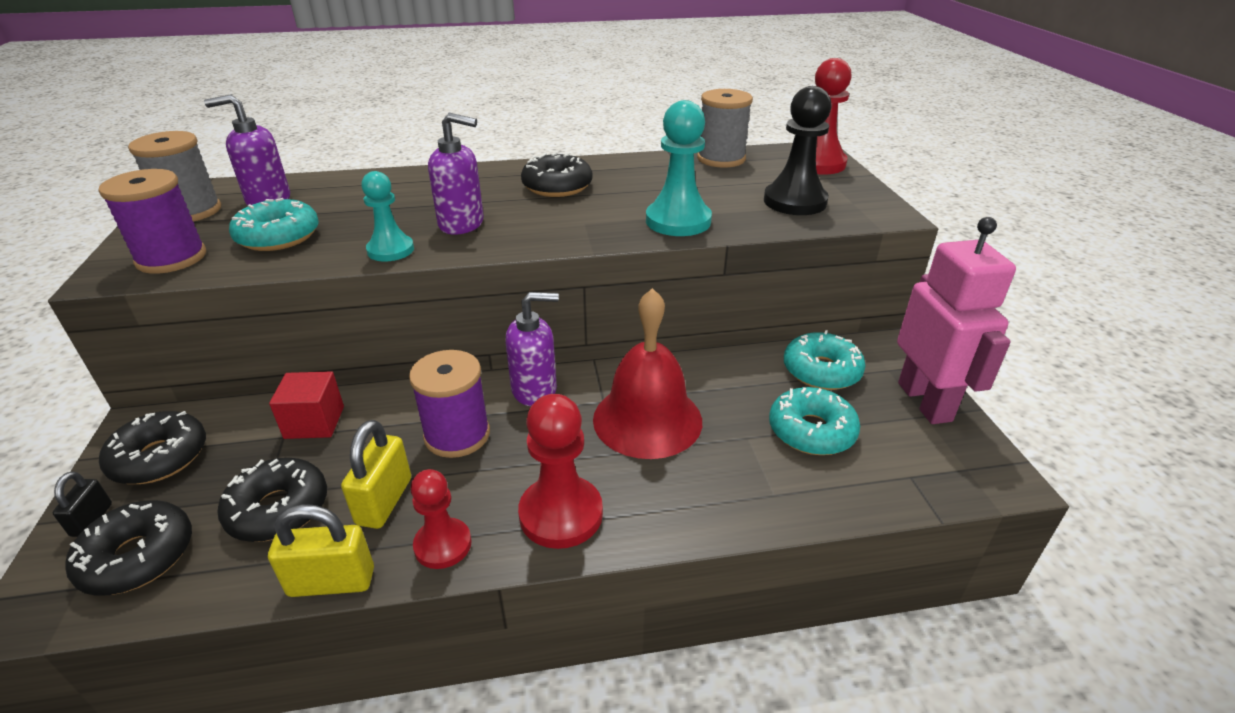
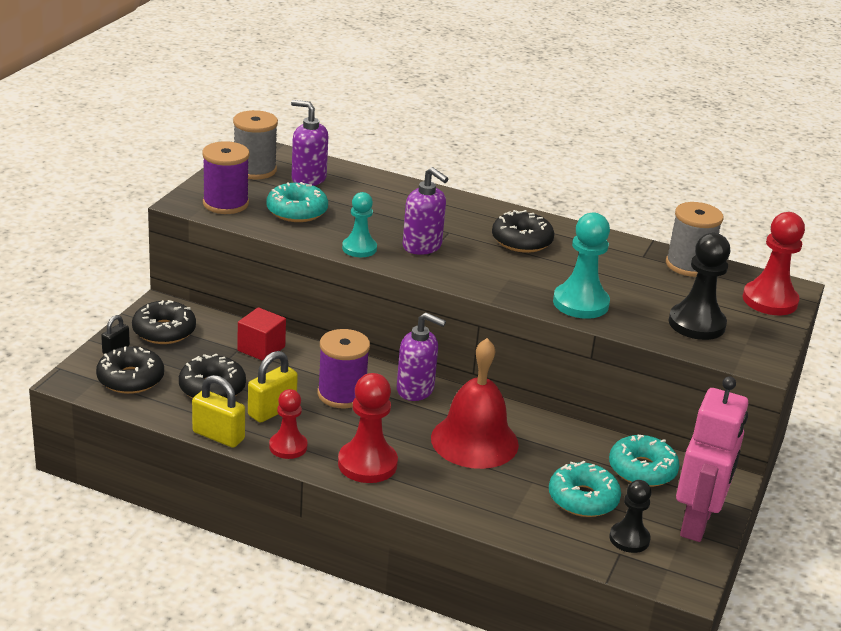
camera: 30 degrees right, 5 degrees down
none -> black pawn [609,480,651,553]

